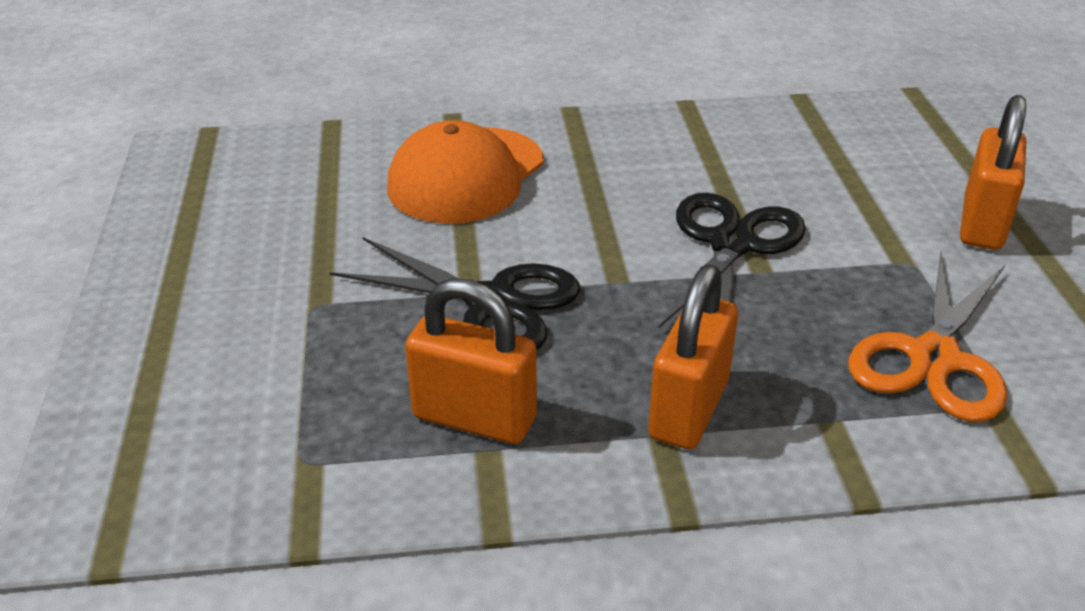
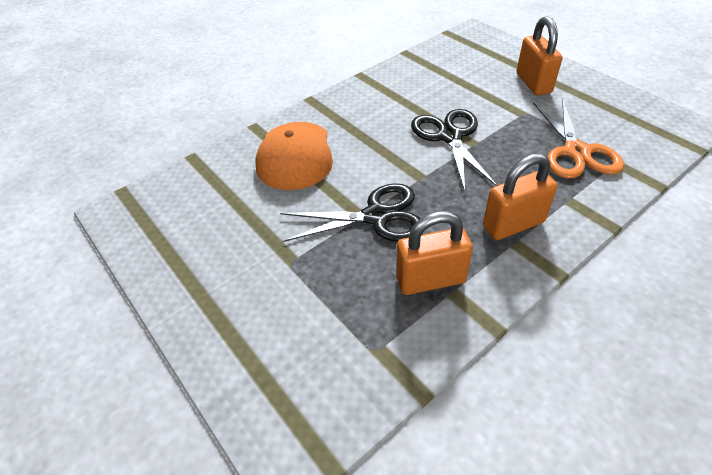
camera: 30 degrees left, 10 degrees up
orange padlock [648,265,738,449] -> orange padlock turned 75 degrees clockwise [483,153,558,240]

